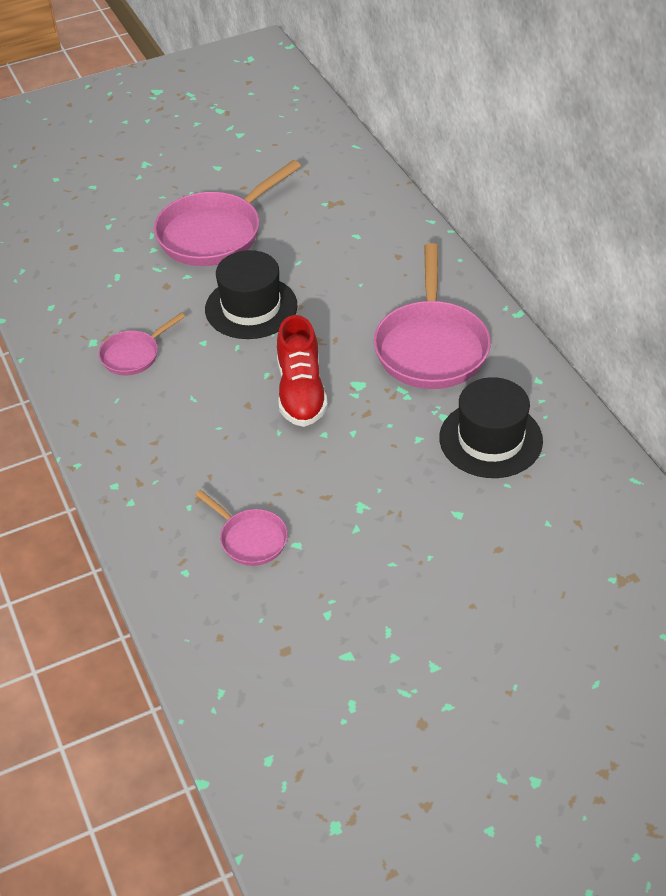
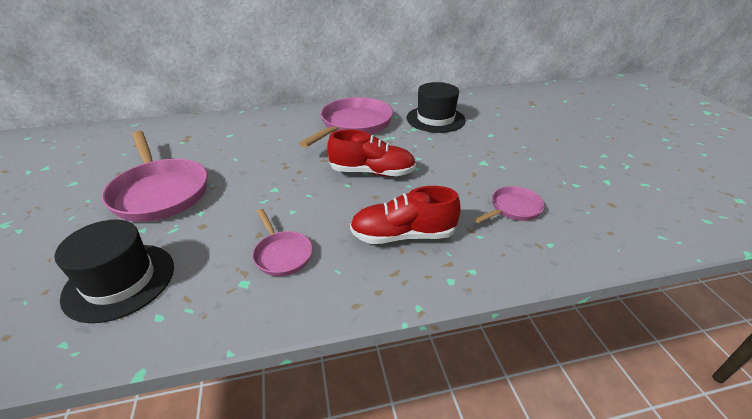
camera: 80 degrees left, 10 degrees down
black hat [205,250,298,339] -> black hat moved to [54,220,174,323]
pink pan [374,243,491,389] -> pink pan turned 75 degrees counterclockwise [299,97,393,148]
none -> red shoe [350,186,461,244]

